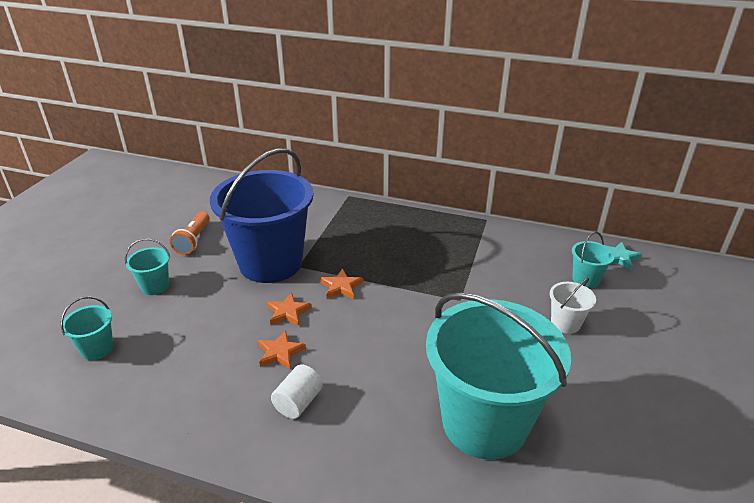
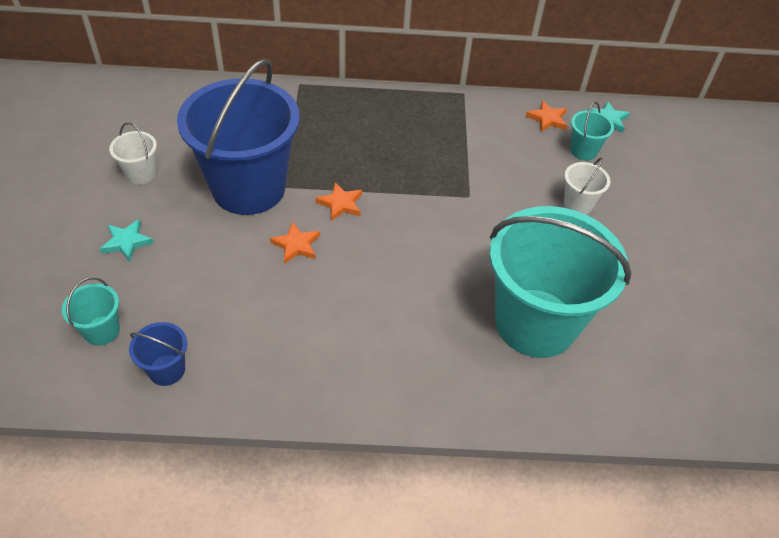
camera: 20 degrees left, 15 degrees up
turquoise bucket [125,238,170,295] -> turquoise star [100,219,154,262]
orange flashlight [170,212,210,255] -> white bucket [109,122,157,185]
orange star [258,330,306,370] -> orange star moved to [526,100,567,132]
white cylinder [271,365,323,419] -> none
none -> blue bucket [129,322,187,386]

